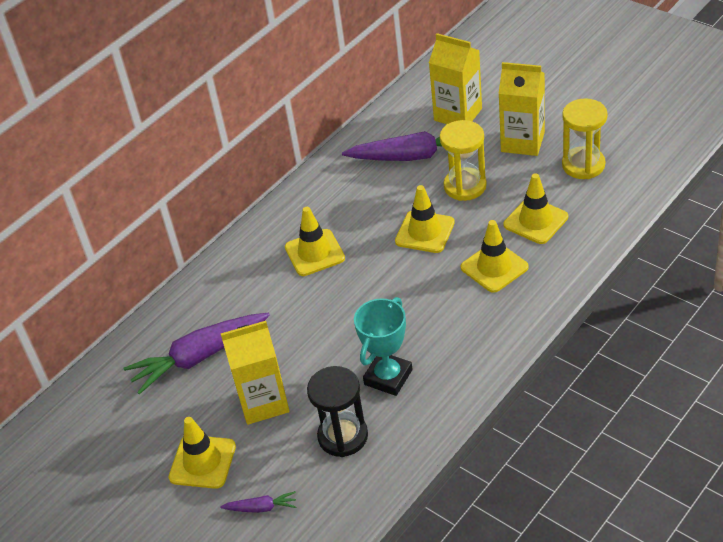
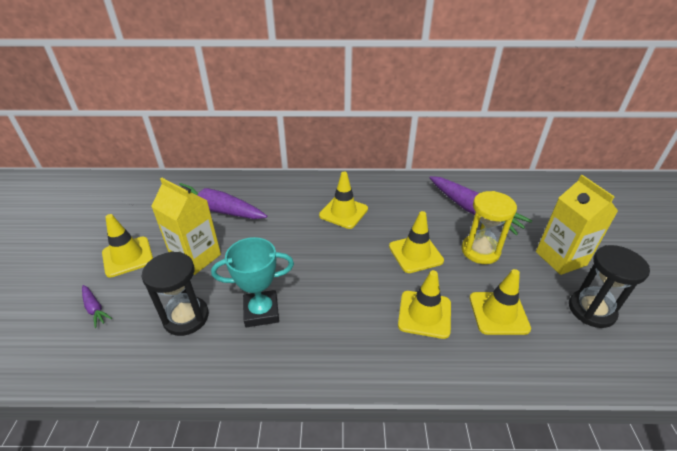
camera: 45 degrees right, 5 degrees down
yellow carton [429,33,482,124] -> none
yellow hourglass [562,98,607,179] -> black hourglass [569,245,650,328]

